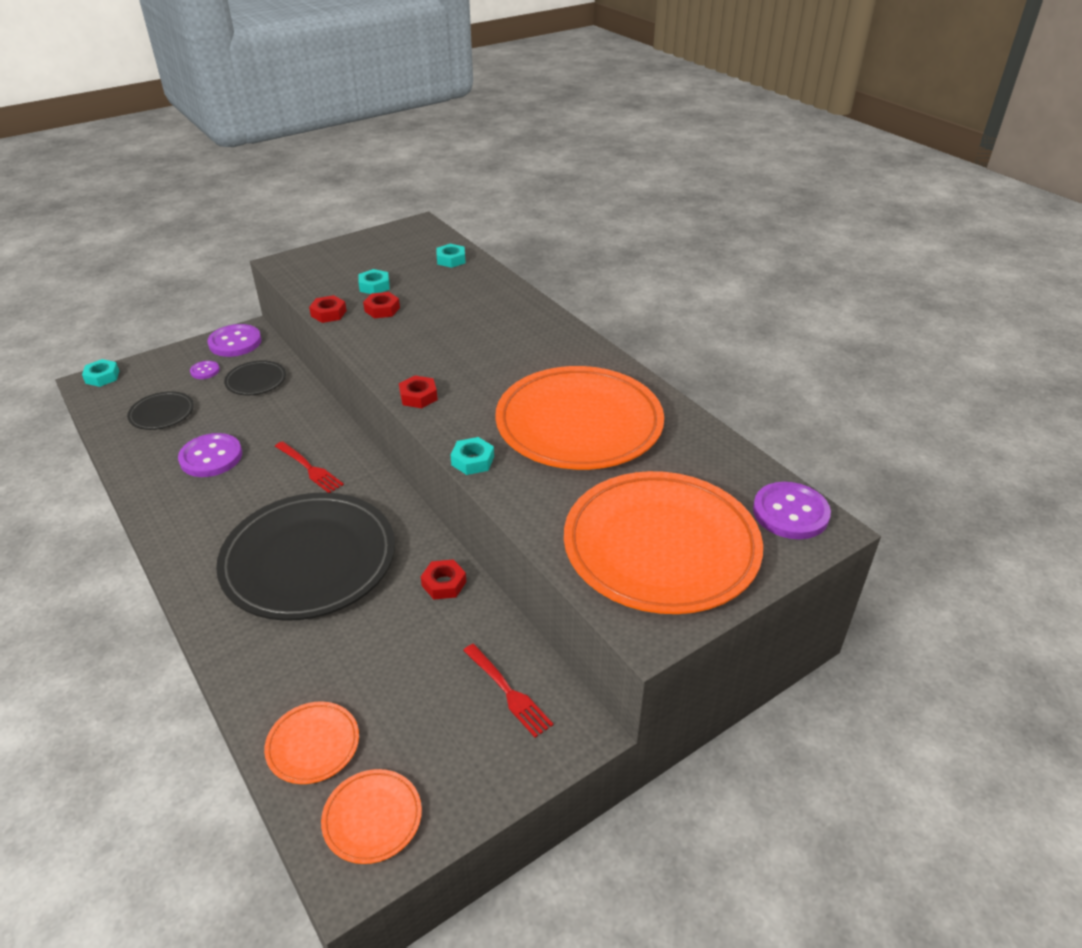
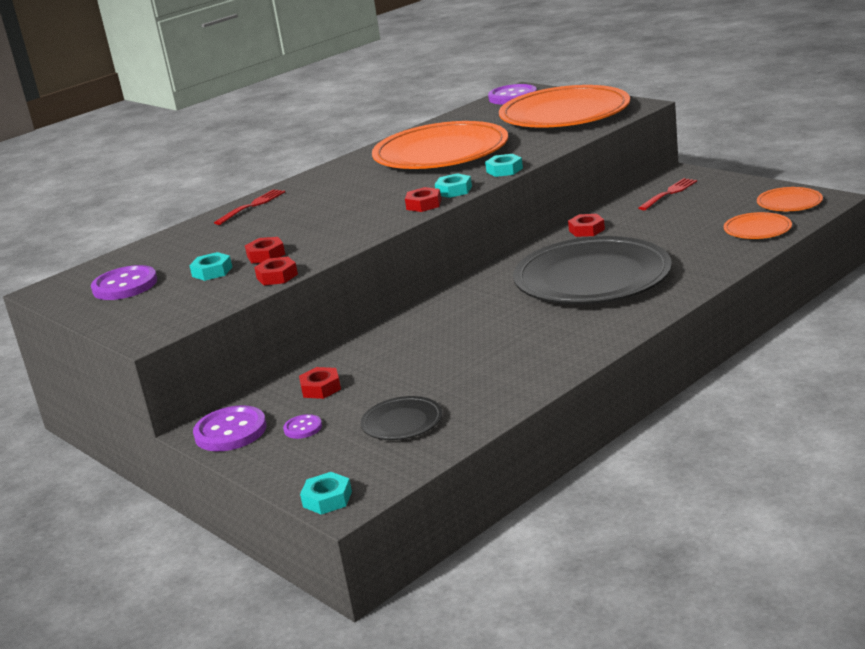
camera: 95 degrees left, 15 degrees down
purple button [178,433,242,477] -> purple button moved to [91,265,157,300]
black plate [224,360,286,395] -> red nut [299,367,341,399]
red fork [275,441,344,493] -> red fork moved to [214,189,285,225]
turquoise nut [437,244,466,268] -> turquoise nut moved to [435,173,472,198]

